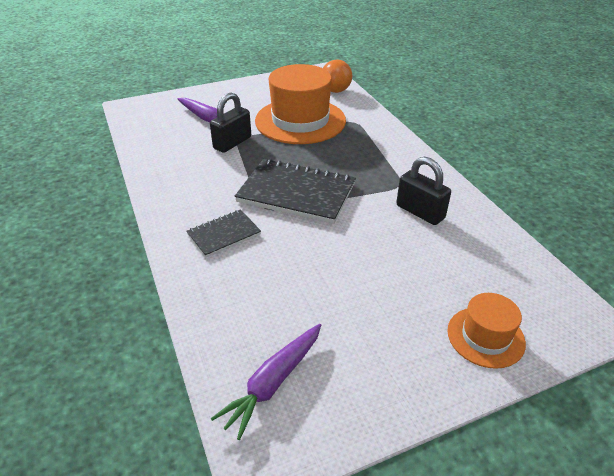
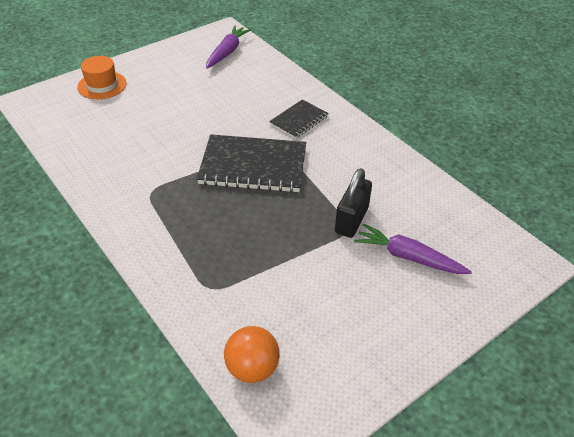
camera: 165 degrees right, 5 degrees up
orange hat [255,64,346,144] -> none
black padlock [396,157,451,225] -> none

